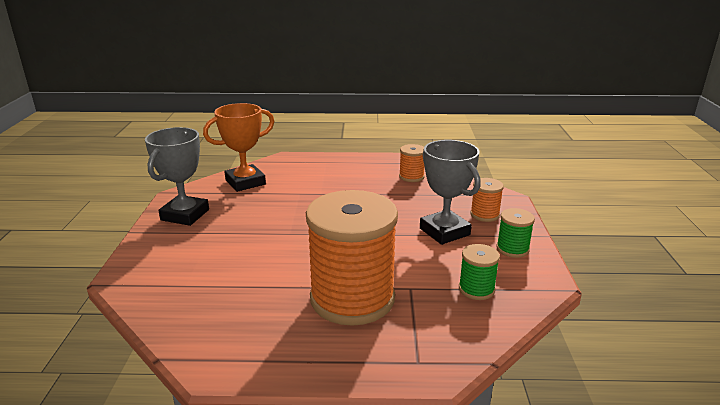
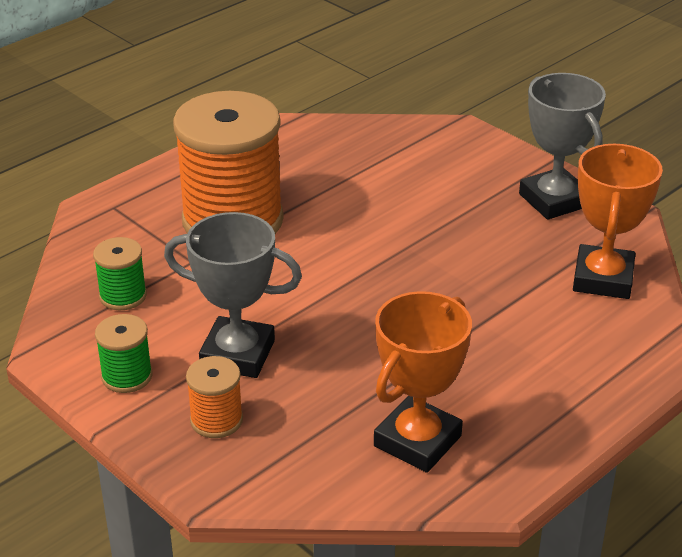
camera: 135 degrees right, 10 degrees up
orange spool [399,144,425,182] -> orange trophy [374,291,472,473]

